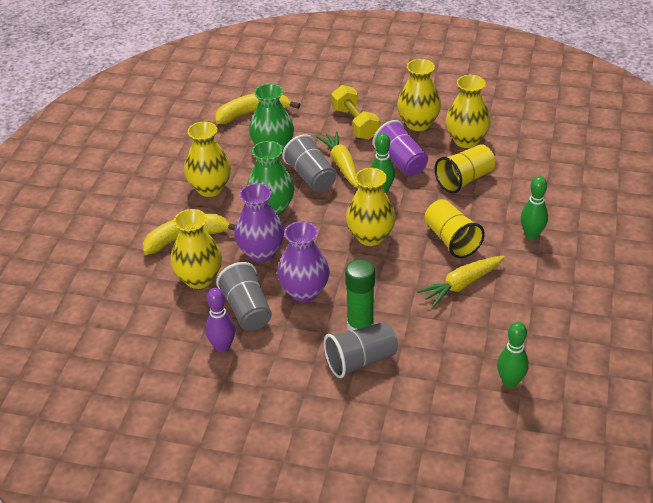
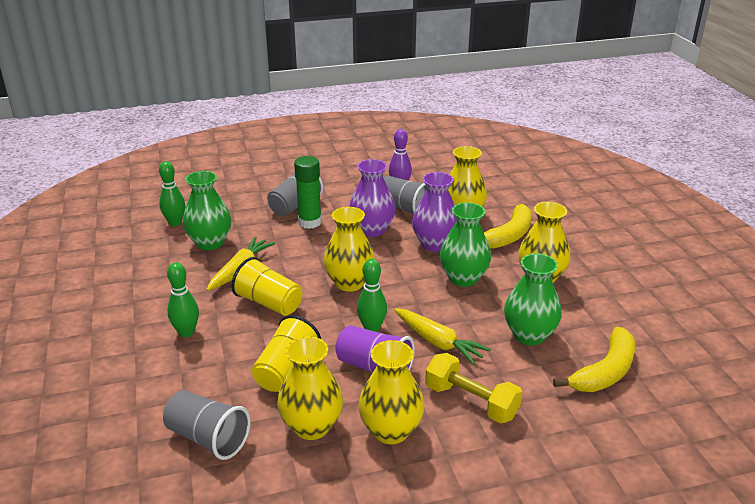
camera: 150 degrees right, 10 degrees down
grey cup [282,134,336,192] -> grey cup moved to [163,390,251,460]
none -> green vase [183,171,231,250]

